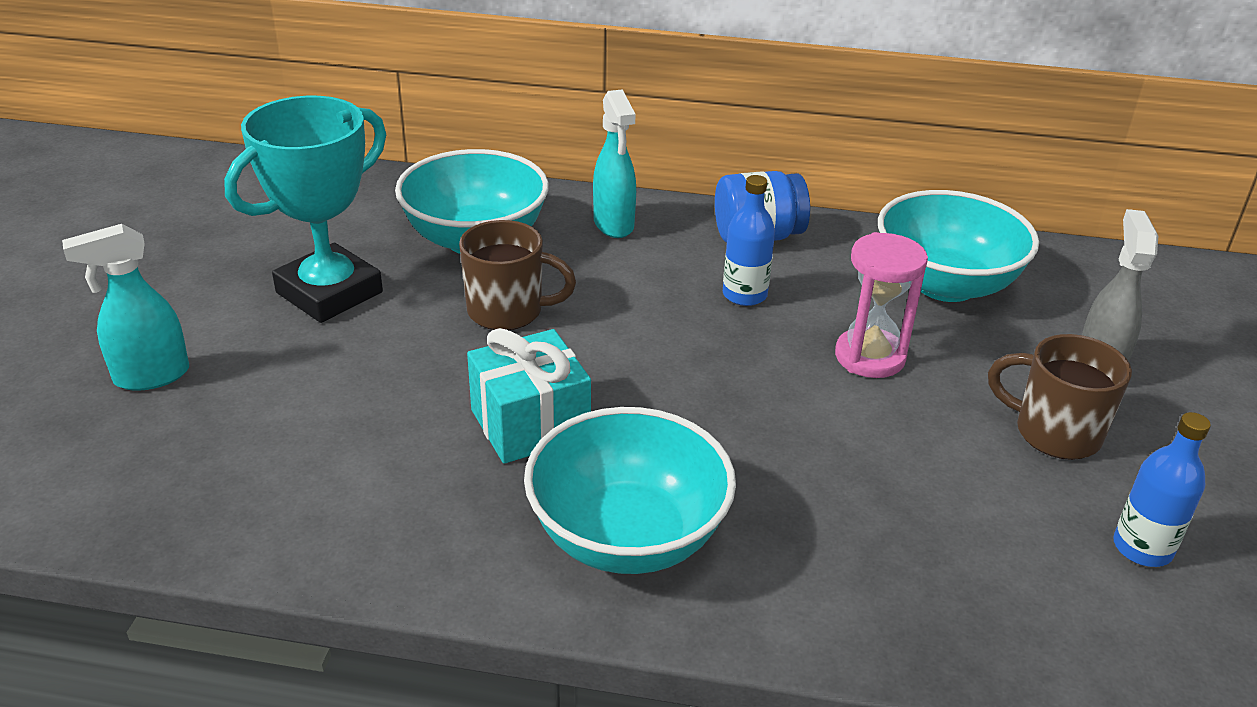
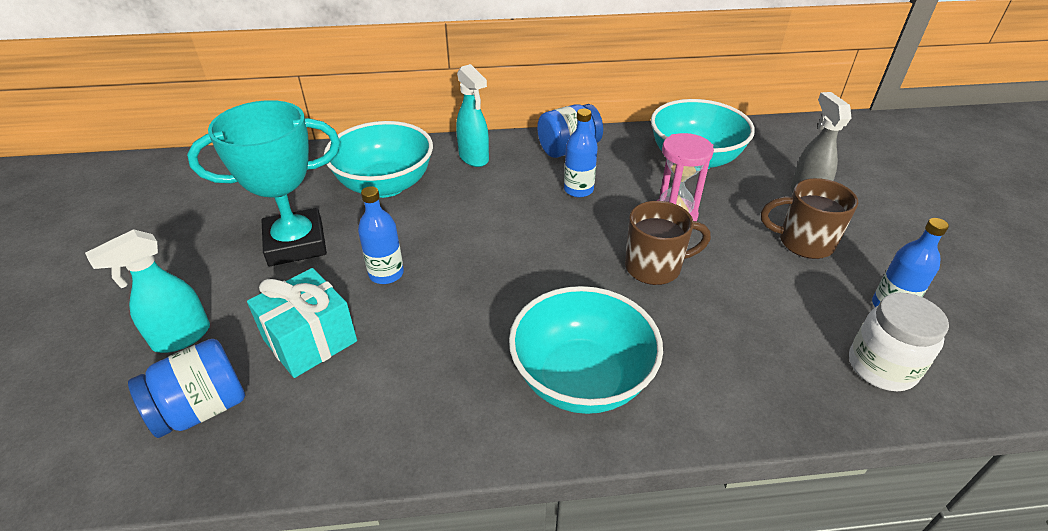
camera: 15 degrees left, 5 degrees up
turquoise trophy [224,96,386,323] -> turquoise trophy turned 45 degrees clockwise [187,100,340,266]
brown mug [459,220,576,330] -> brown mug moved to [625,201,711,285]
turquoise gift [467,328,591,464] -> turquoise gift moved to [247,268,357,378]
none -> blue jar [128,339,245,438]
none -> blue bottle [358,186,404,284]
none -> white jar [849,293,949,391]

